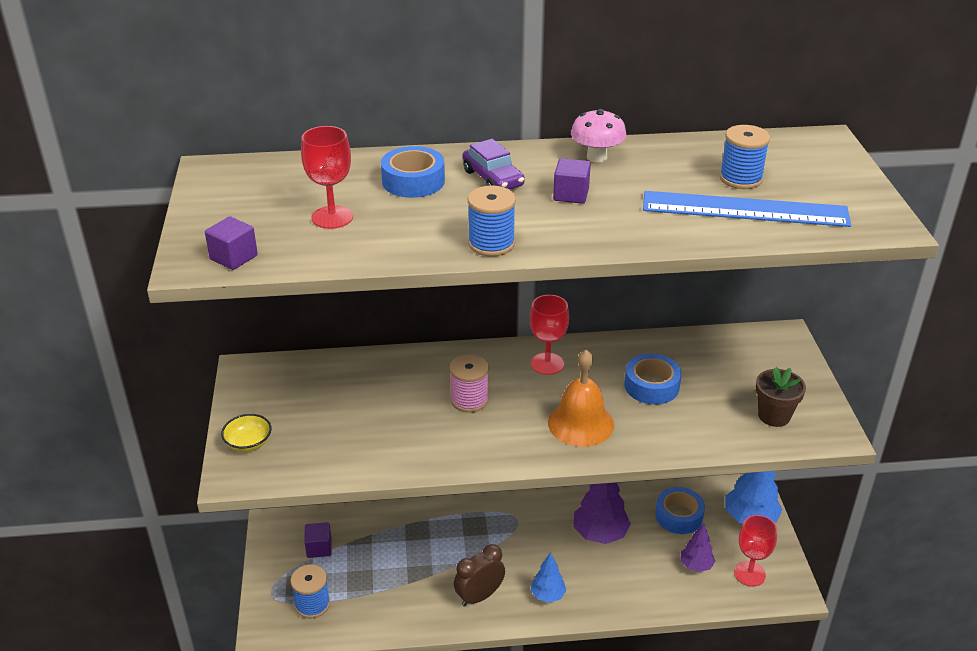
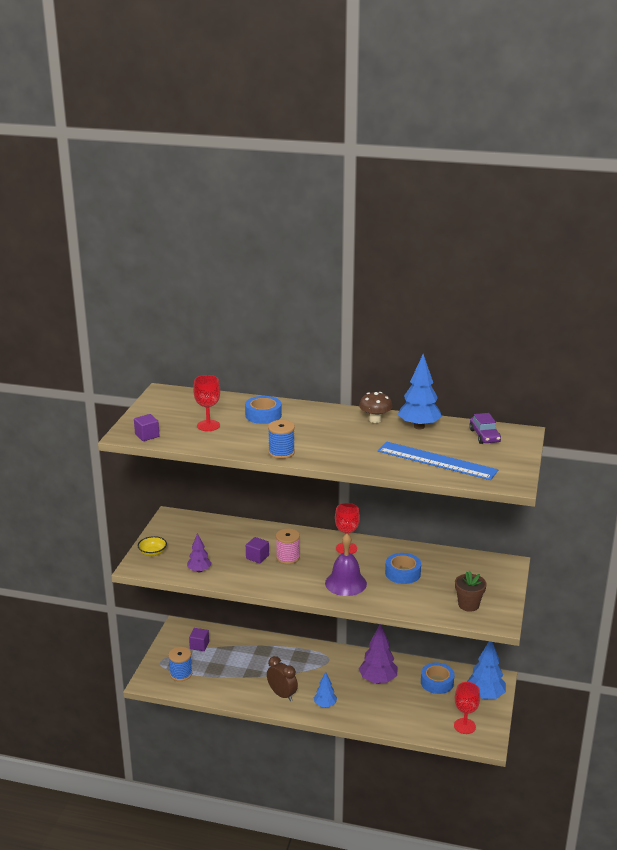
camera: 20 degrees right, 10 degrees down
brown clock [454,544,505,607] -> brown clock turned 60 degrees clockwise [267,656,298,701]
purple car [463,139,525,190] -> purple car moved to [469,413,501,444]
orange bell [548,350,614,447] -> purple bell [325,533,367,596]
purple cube [553,158,591,204] -> purple cube moved to [246,537,269,563]
pink mushroom [571,109,627,163] -> brown mushroom [359,392,393,423]
purple tree [680,523,715,572] -> purple tree moved to [187,533,212,573]
blue spool [719,125,770,189] -> none
none -> blue tree [398,354,442,429]

